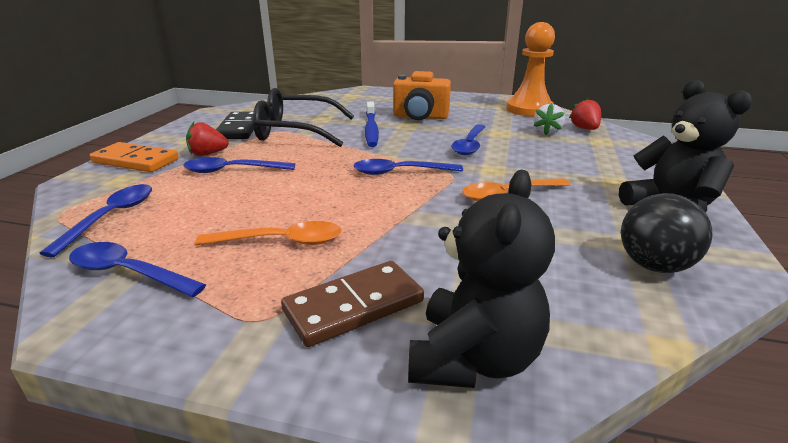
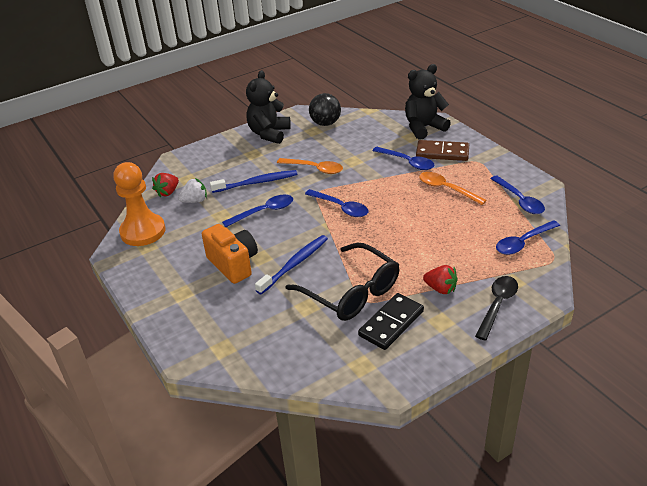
camera: 135 degrees left, 10 degrees up
orange domino [90,142,179,172] -> black spoon [475,276,518,341]
blue spoon [183,157,295,173] -> blue spoon moved to [372,147,434,170]
none -> blue toothbrush [210,170,297,193]

